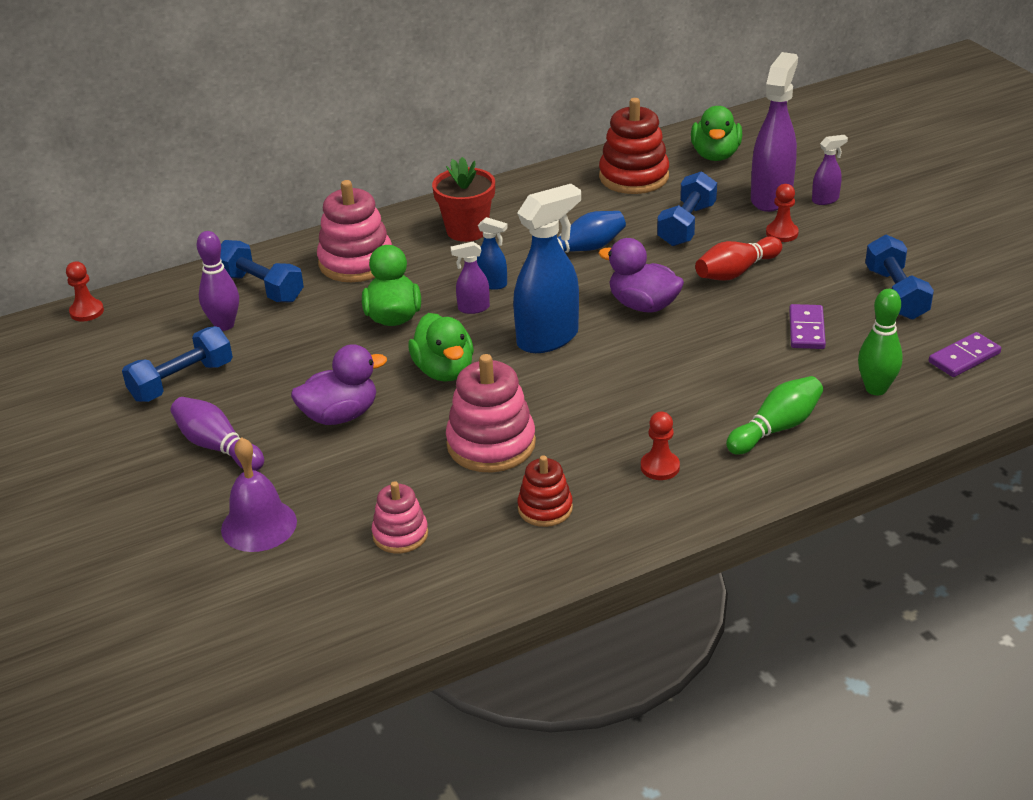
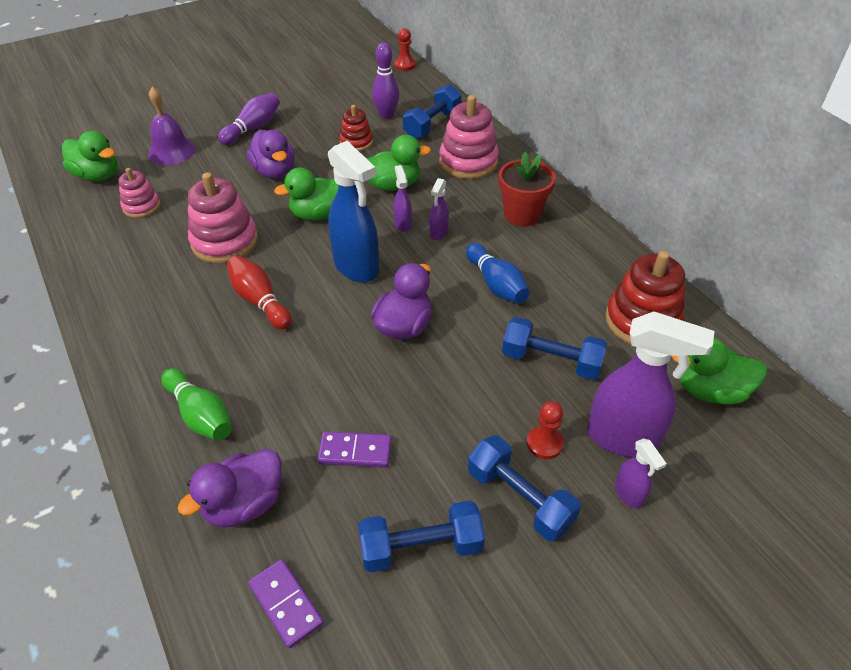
camera: 85 degrees right, 10 degrees up
blue dumbbell [122,326,233,402] -> blue dumbbell moved to [468,436,581,541]
blue spray bottle [477,217,508,290] -> purple spray bottle [429,178,449,240]
red stacking toy [517,455,573,527] -> red stacking toy moved to [339,105,373,151]
red pawn [641,412,680,480] -> none
red bowling pin [695,236,782,281] -> red bowling pin moved to [227,255,292,330]
green bowling pin [858,289,903,395] -> purple duck [178,449,282,528]
none -> green duck [62,131,118,181]

